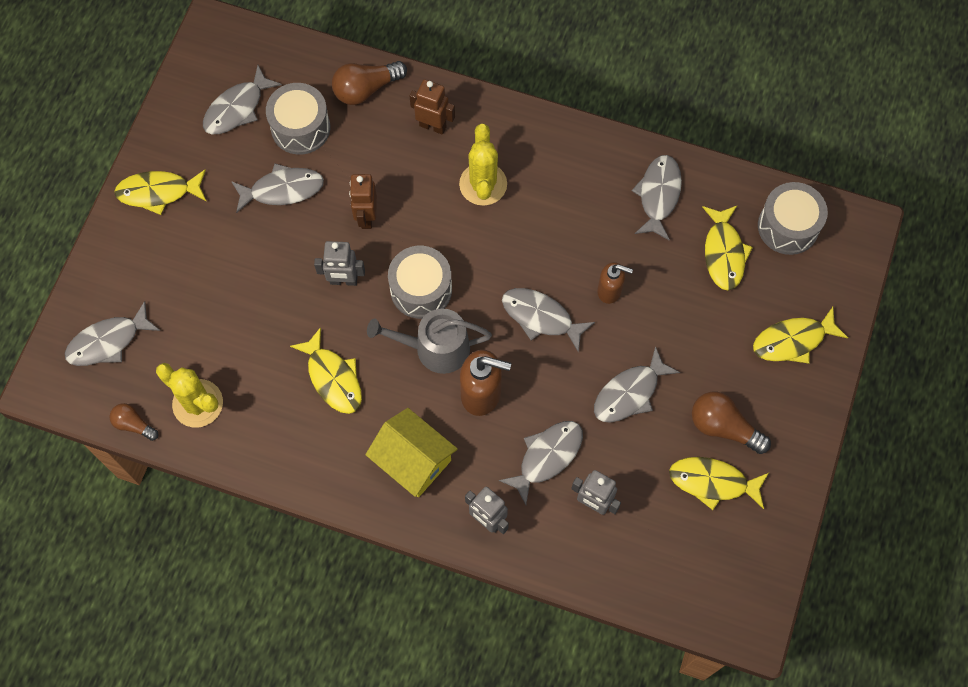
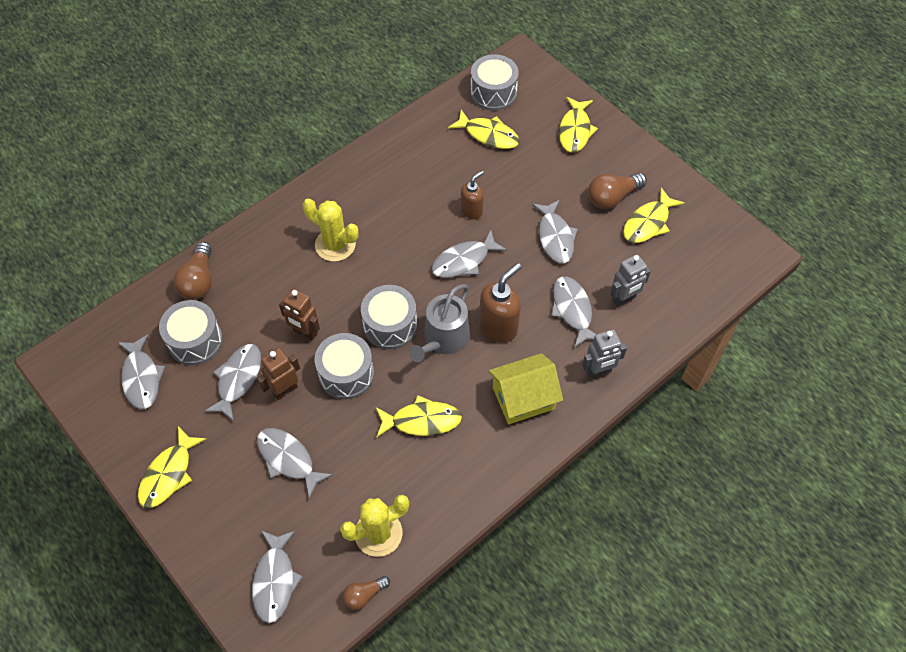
camera: 60 degrees left, 10 degrees down
grey robot [314,241,365,286] -> grey drum [315,333,374,399]
brown robot [410,79,455,135] -> brown robot moved to [257,348,300,400]
grey fish [632,155,682,240] -> grey fish moved to [257,428,333,499]

